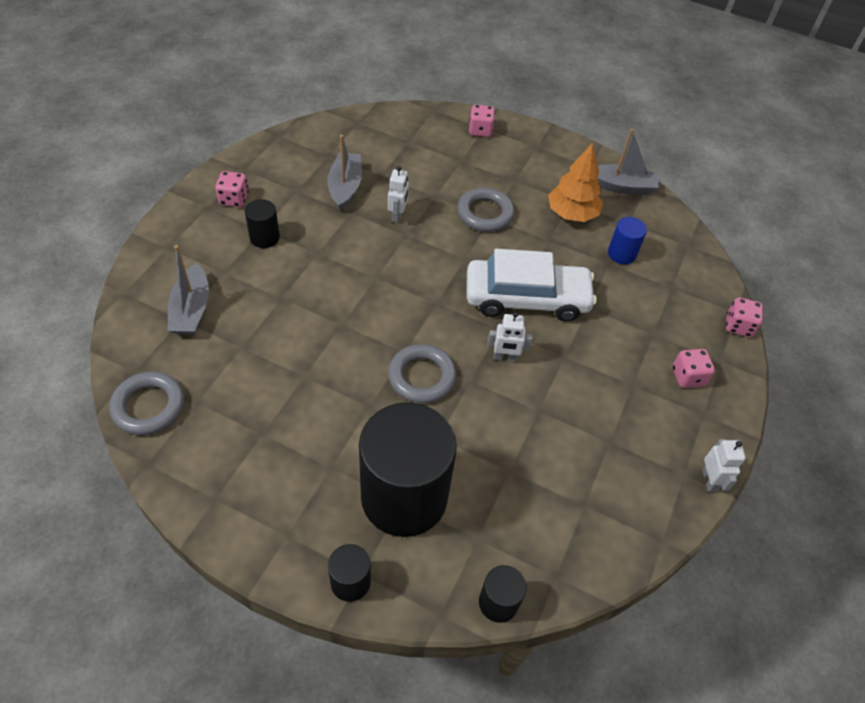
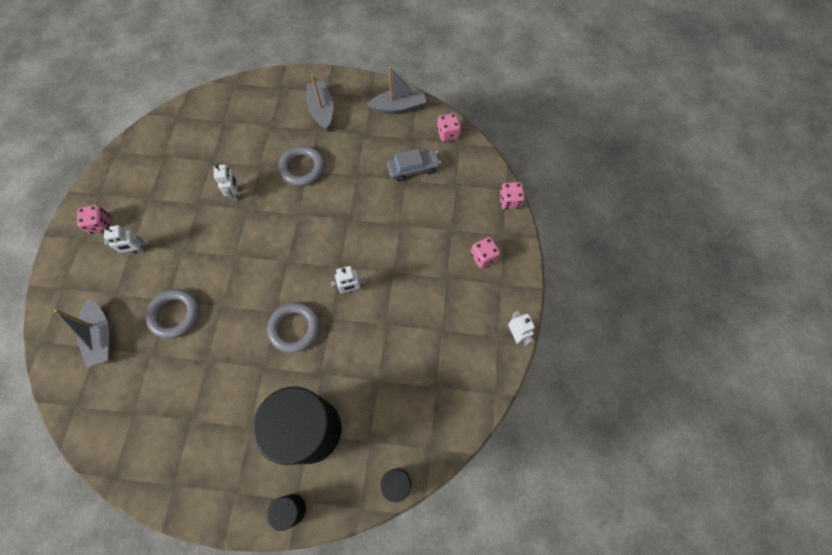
camera: 15 degrees left, 15 degrees up
grey ring [109,372,184,435] -> grey ring moved to [146,289,199,339]
black cylinder [245,199,280,248] -> white robot [104,225,146,255]
grey boat [327,135,362,211] -> grey boat moved to [306,74,334,131]
white car [467,249,597,322] -> none
pink dice [469,104,495,137] -> pink dice moved to [437,113,461,142]
orange tree [548,143,603,222] -> none
blue cylinder [608,217,647,264] -> grey car [387,149,441,181]

